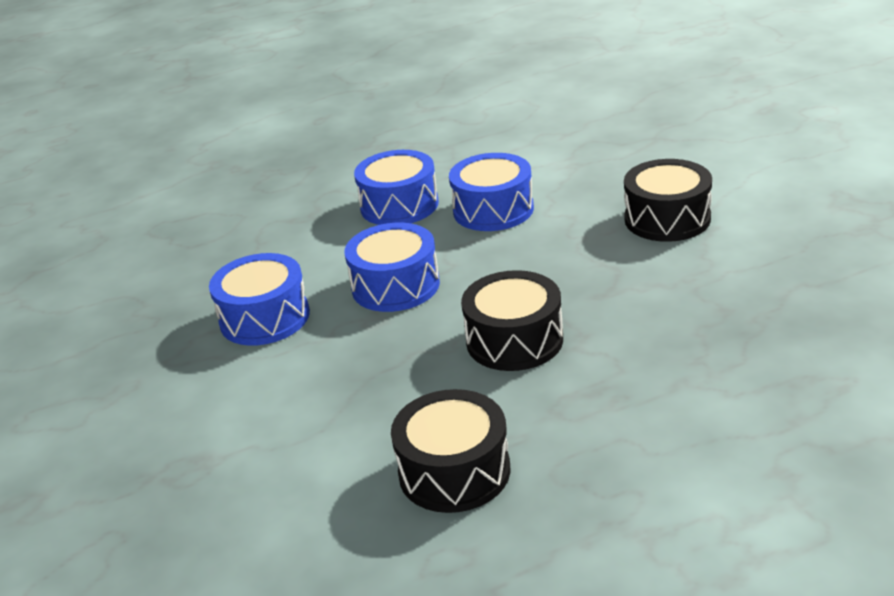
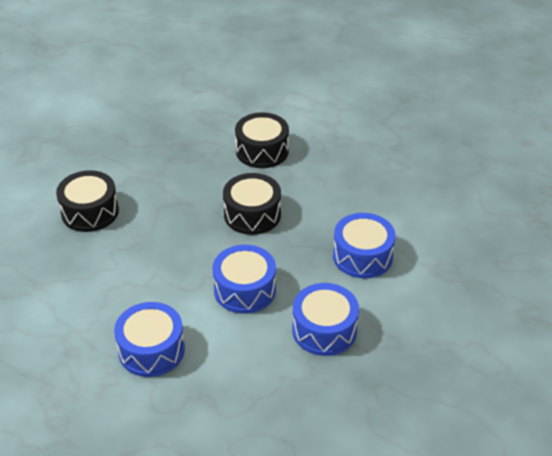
camera: 135 degrees left, 10 degrees up
black drum [391,389,510,513] -> black drum moved to [235,112,289,168]
blue drum [449,153,534,231] -> blue drum moved to [333,213,396,279]

